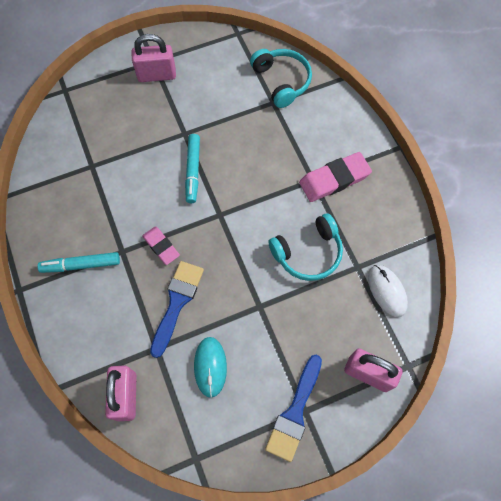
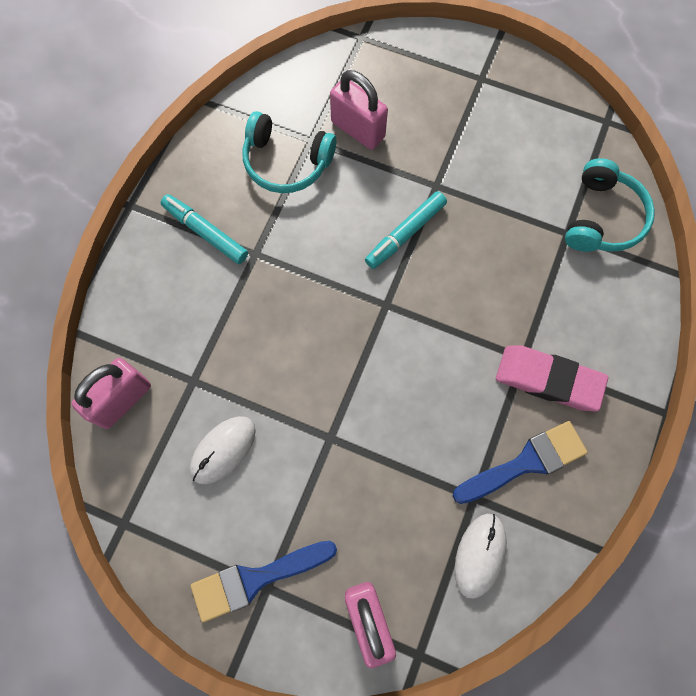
camera: 45 degrees right, 5 degrees up
pink padlock [131,34,176,82] -> pink padlock moved to [330,70,388,150]
pink eraser [142,226,180,265] -> none
blue brush [150,261,204,358] -> blue brush moved to [453,421,588,504]
turquoise mouse [194,337,227,398] -> white mouse [190,416,256,484]
turquoise headphones [268,213,343,281] -> turquoise headphones moved to [242,111,336,193]

